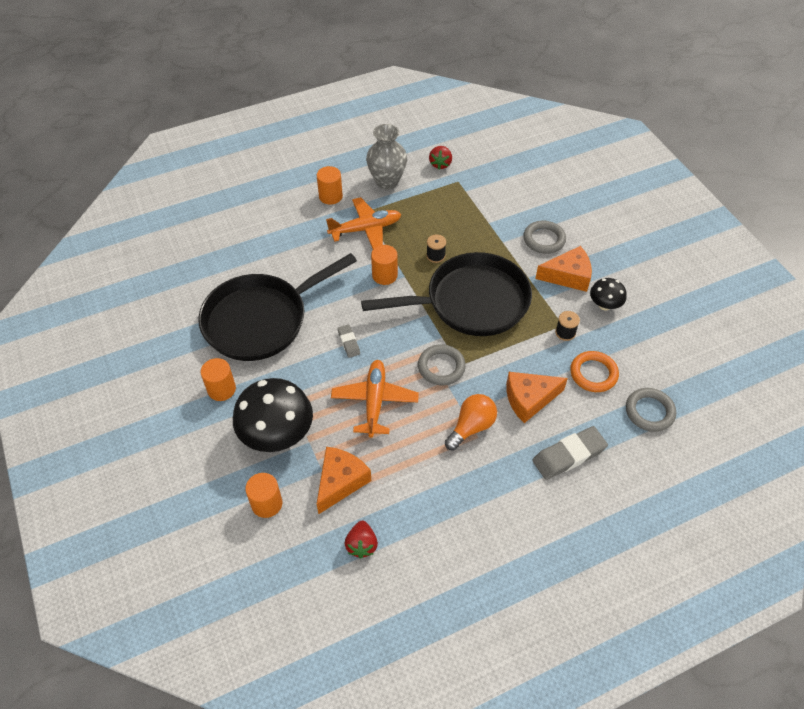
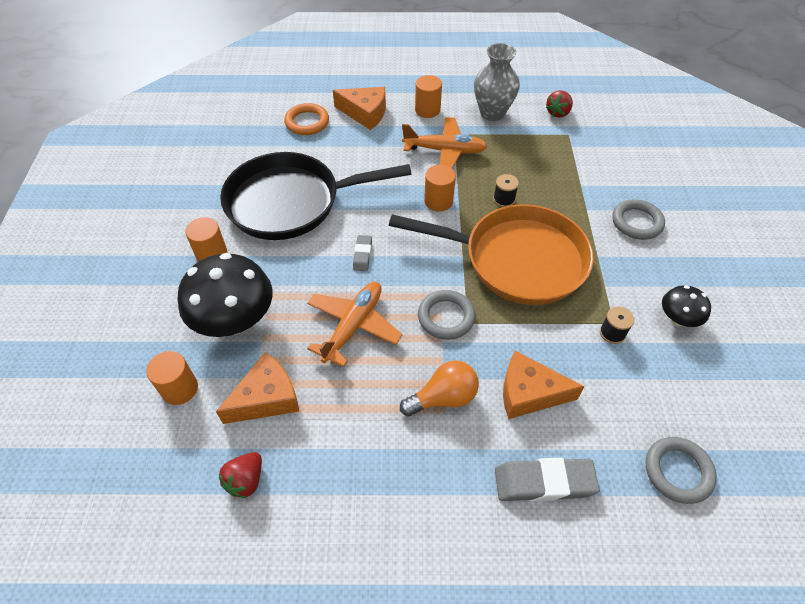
camera: 25 degrees right, 0 degrees up
black pan [361,252,532,336] -> orange pan [389,204,594,305]
orange cheese [535,246,592,292] -> orange cheese moved to [333,87,386,130]
orange ring [570,351,619,392] -> orange ring moved to [284,103,329,135]

